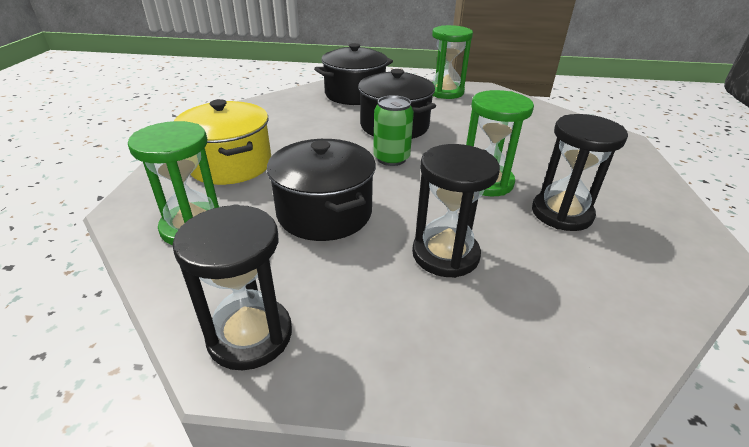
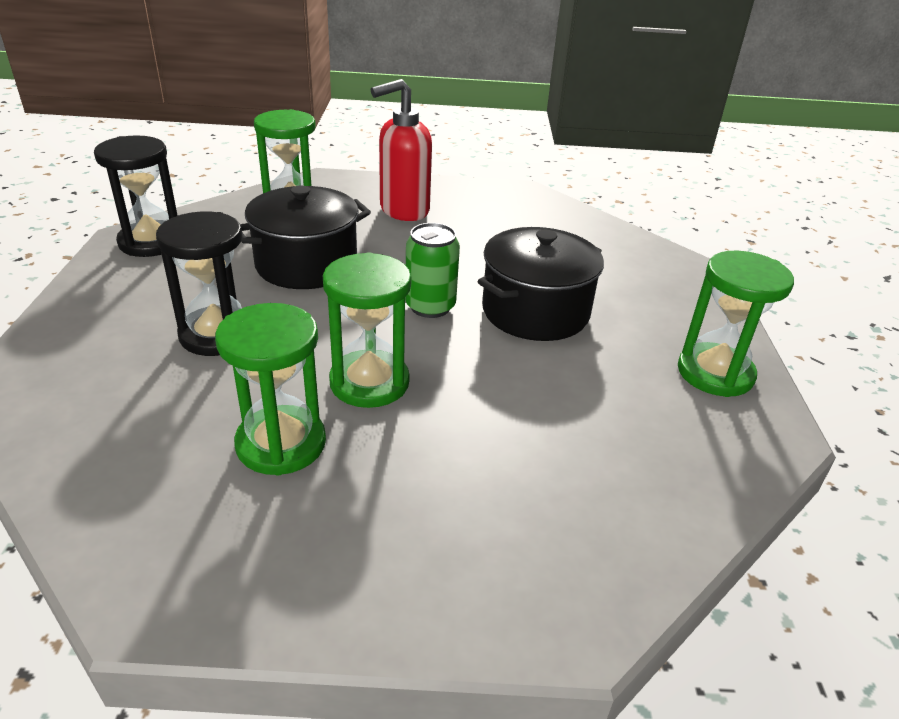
camera: 85 degrees right, 0 degrees up
yellow pot [174,99,271,185] -> red soap dispenser [371,79,432,221]
black pot [314,43,393,105] -> none
black hourglass [532,114,628,231] -> green hourglass [215,303,326,476]

